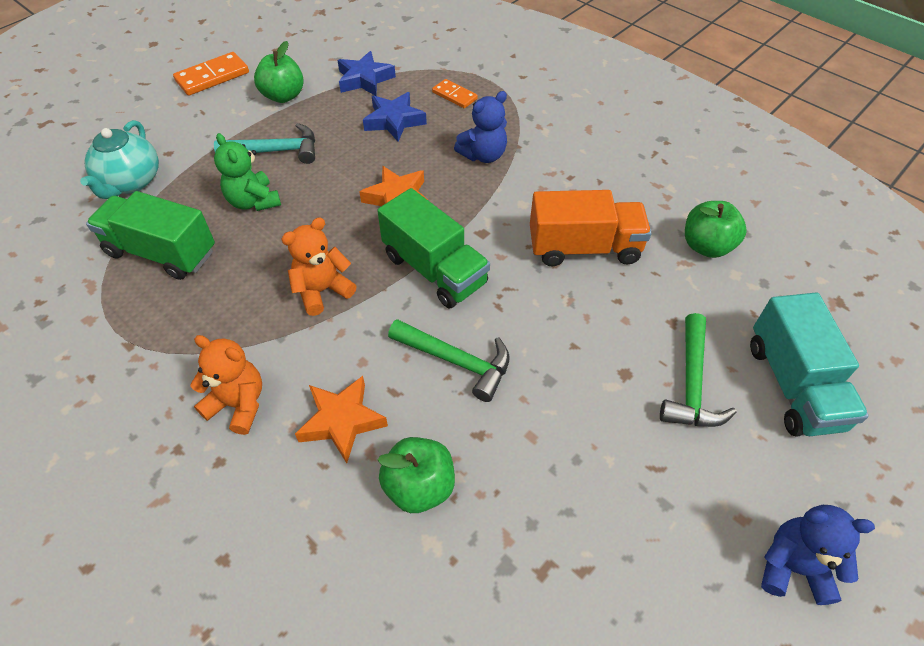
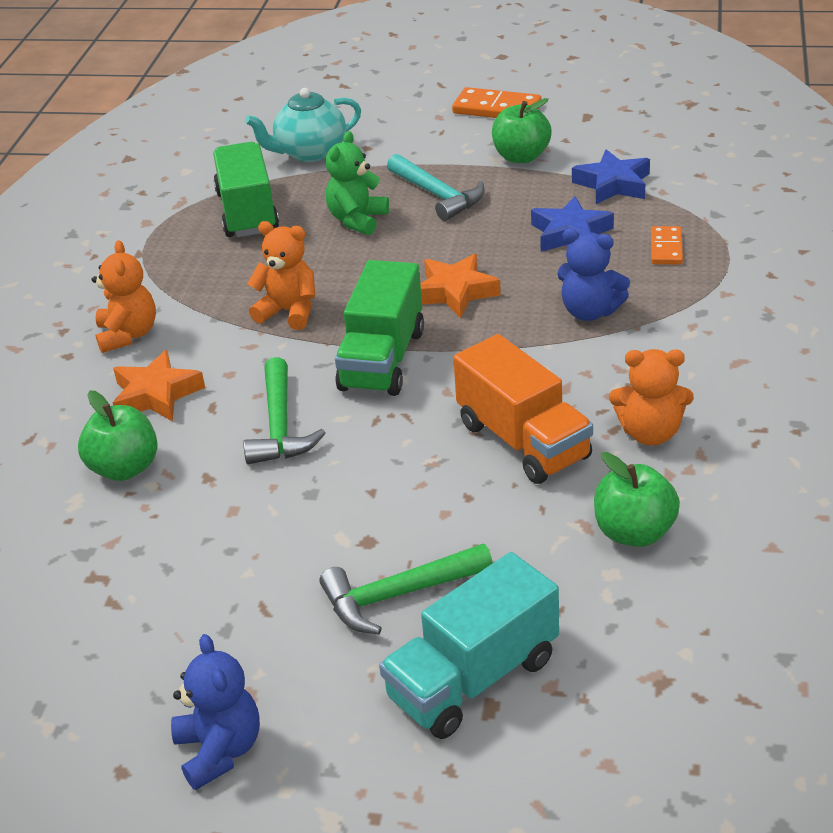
camera: 60 degrees right, 15 degrees down
none -> orange teddy bear [609,349,694,446]

